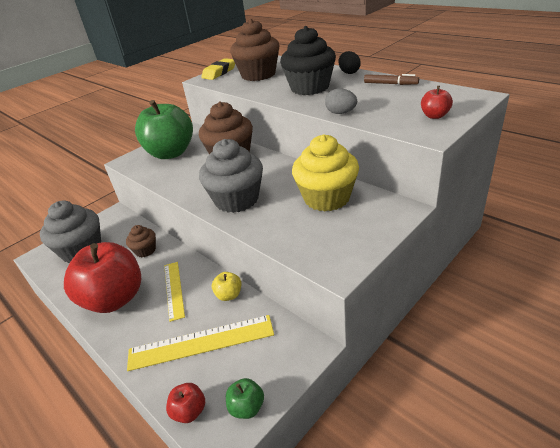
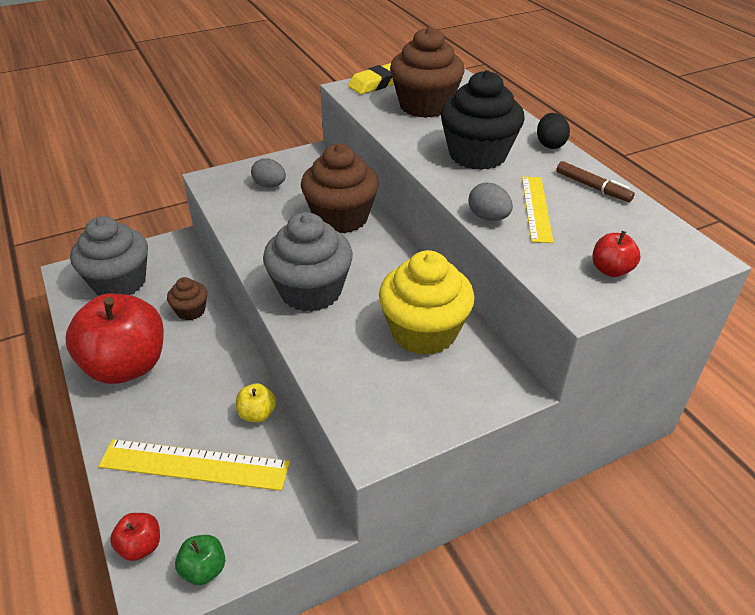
camera: 15 degrees right, 5 degrees up
green apple [135,100,193,159] -> grey egg [251,158,286,188]
yellow ruler [164,262,185,322] -> yellow ruler moved to [522,177,553,243]

